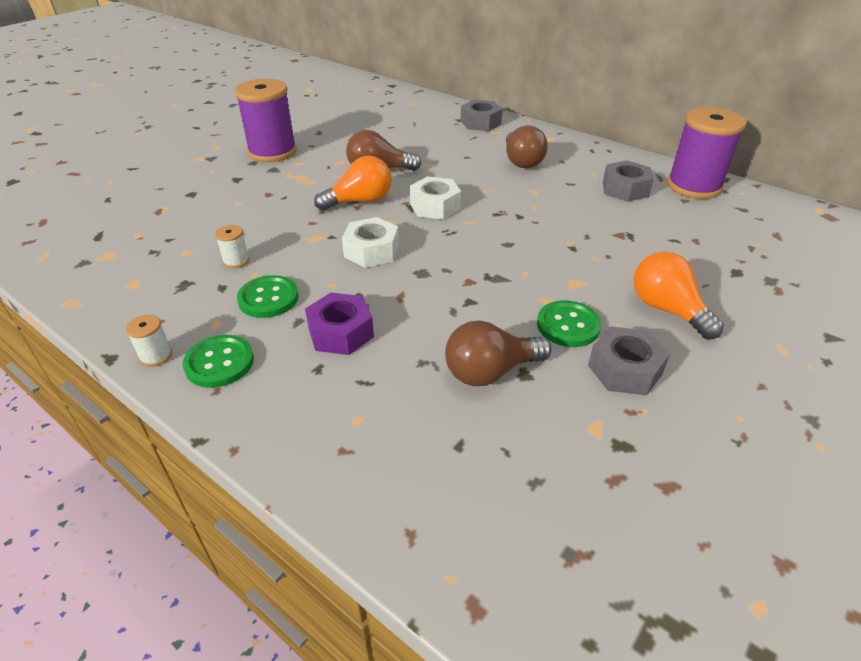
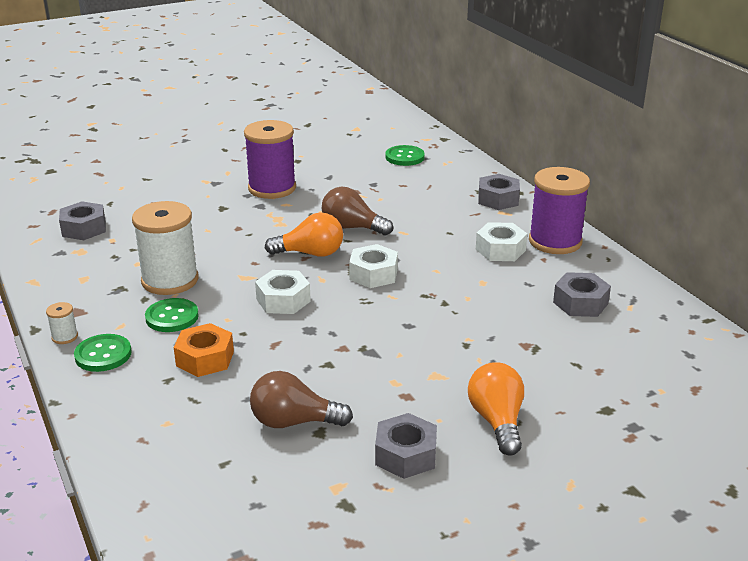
camera: 25 degrees right, 10 degrees down
white spool [215,225,249,268] -> white spool [132,201,198,295], size x2.43
purple nut [305,293,374,355] -> orange nut [174,323,234,377]
brown light bulb [506,125,548,168] -> white nut [476,222,527,261]
green button [537,300,602,347] -> green button moved to [385,145,425,166]
purple spool [667,107,747,199] -> purple spool moved to [529,167,590,254]
none -> grey nut [59,201,106,240]

